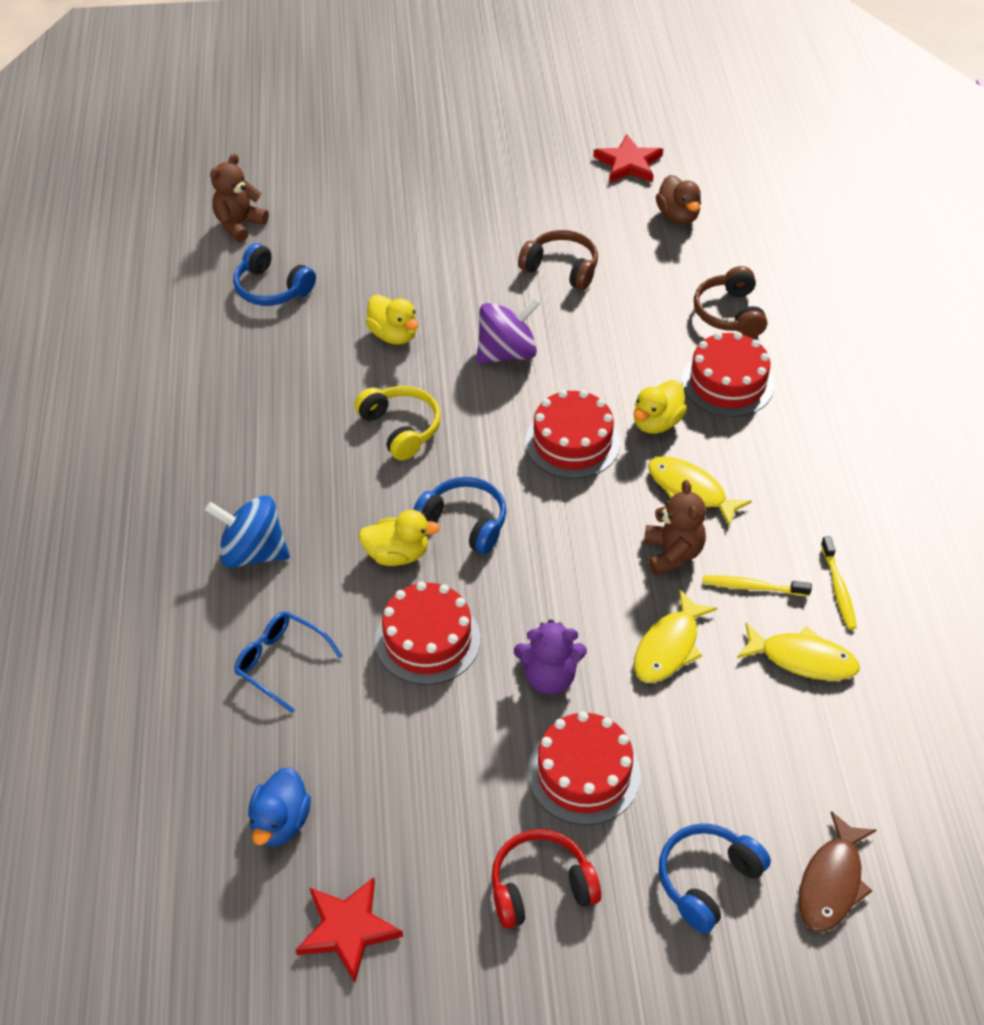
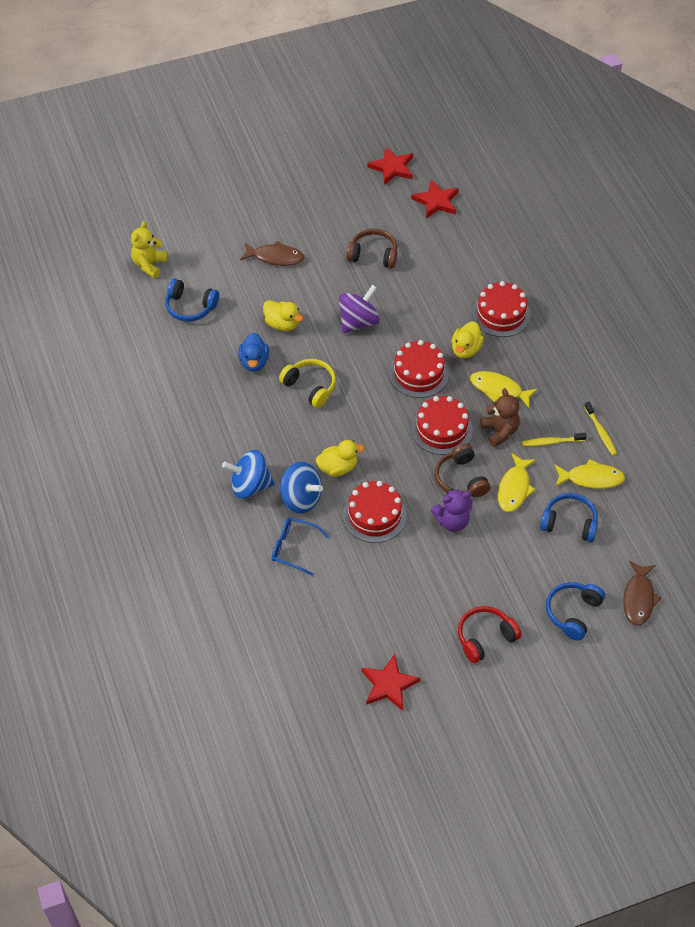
camera: 15 degrees left, 5 degrees up
brown teddy bear [210,154,269,242] -> yellow teddy bear [131,221,168,278]
blue duck [248,767,311,846] -> blue duck moved to [238,333,269,372]
blue headphones [413,477,507,554] -> blue headphones moved to [540,493,598,542]
red cake [528,711,640,825] -> red cake moved to [411,396,473,455]
brown duck [656,175,701,224] -> red star [411,179,459,218]
brown headphones [694,266,767,338] -> brown headphones moved to [435,444,490,497]
none -> brown fish [240,241,305,266]
none -> blue spinning top [280,462,323,513]

